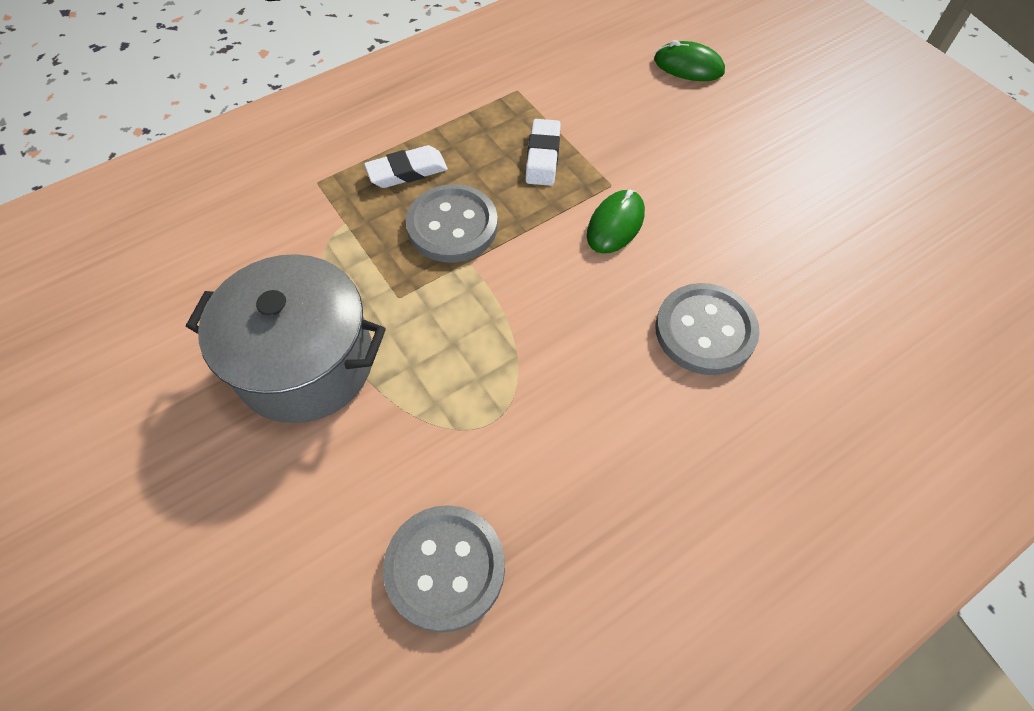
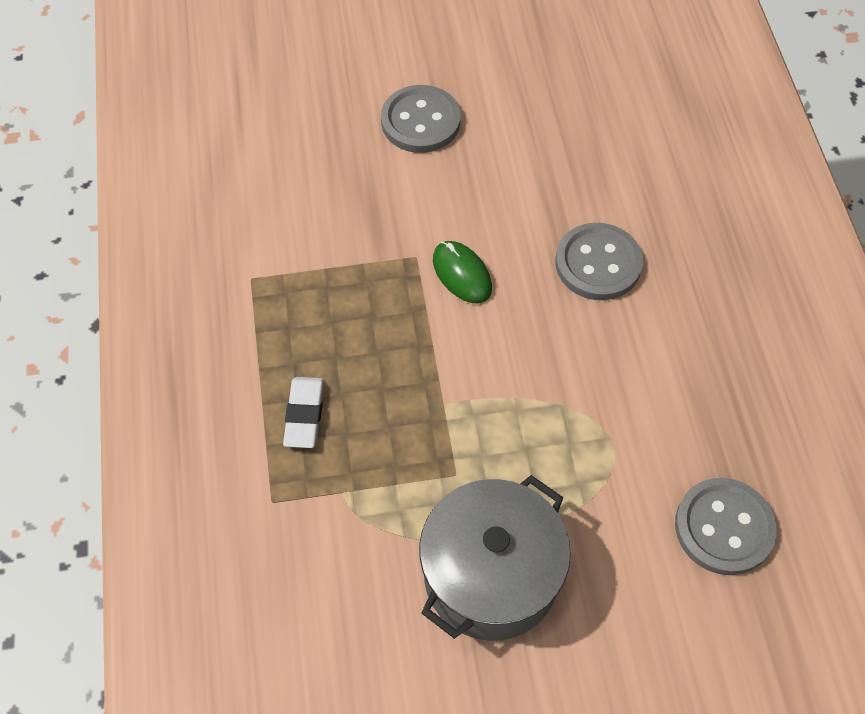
camera: 65 degrees left, 0 degrees up
grey button [406,184,498,263] -> grey button moved to [381,85,461,153]
white eraser [525,119,561,186] -> none
green mouse [654,40,725,81] -> none

